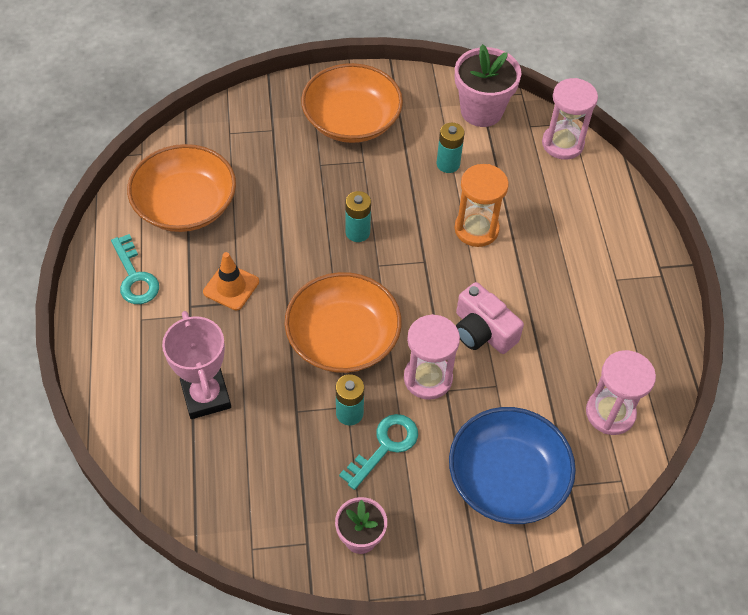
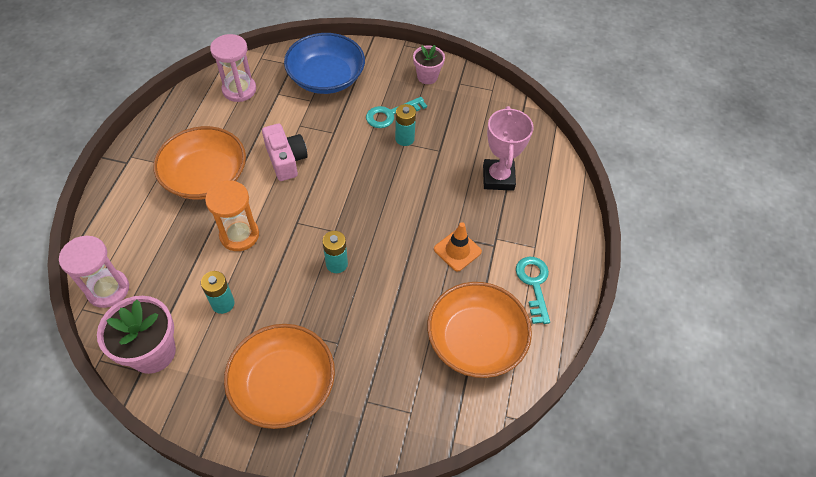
camera: 160 degrees left, 0 degrees up
orange bowl [284,272,402,373] -> orange bowl moved to [153,126,246,200]
pink hourglass [404,314,460,400] -> none

